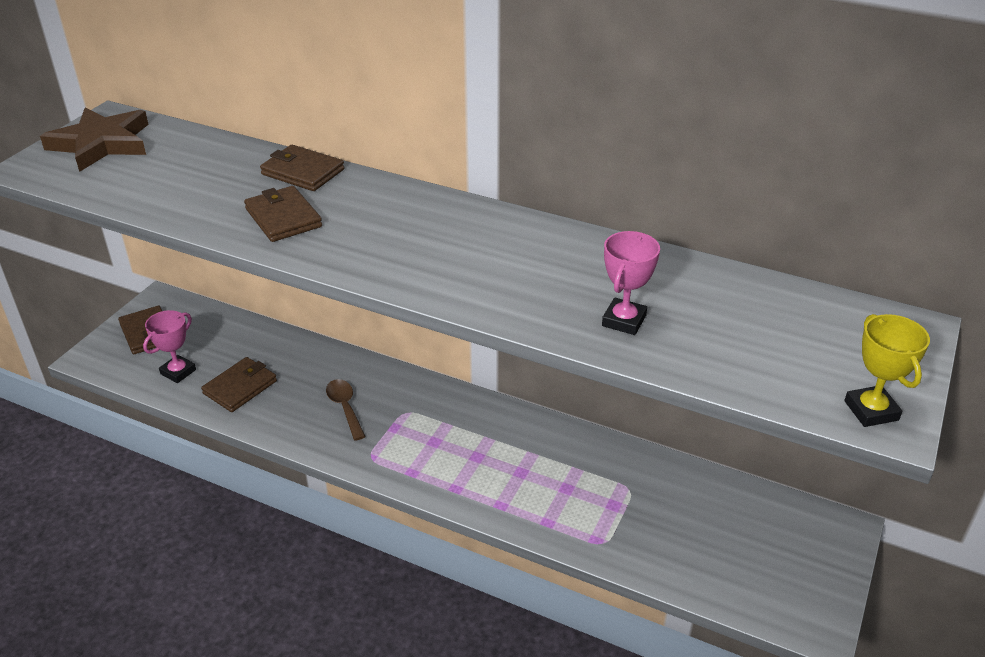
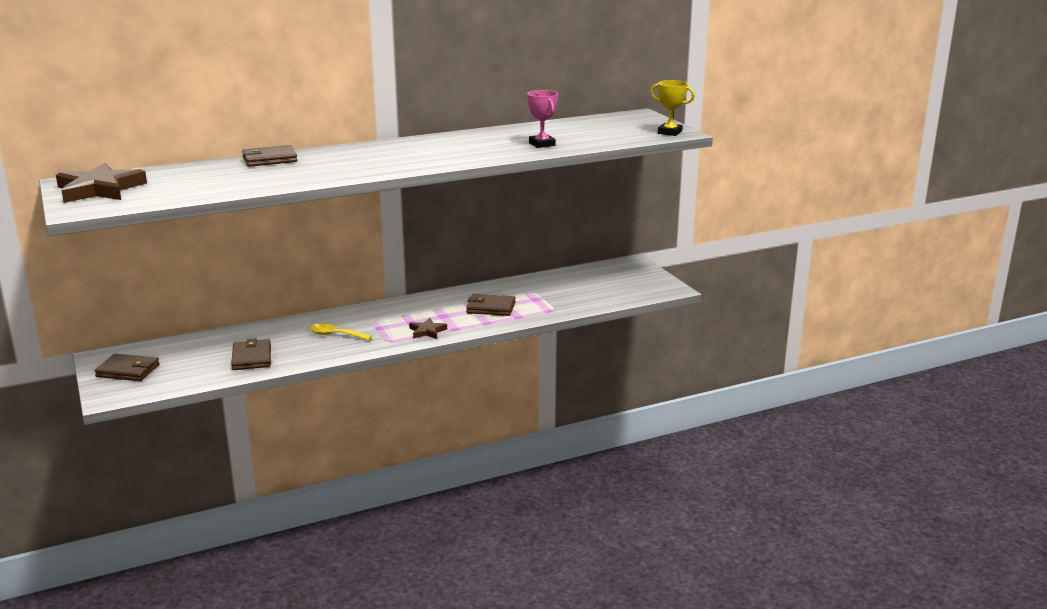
camera: 50 degrees left, 15 degrees down
pink trophy [143,310,196,383] -> none
brown wallet [244,186,322,242] -> brown wallet moved to [466,294,516,316]
brown spoon [326,379,366,441] -> yellow spoon [310,323,372,340]
none -> brown star [409,318,447,339]

